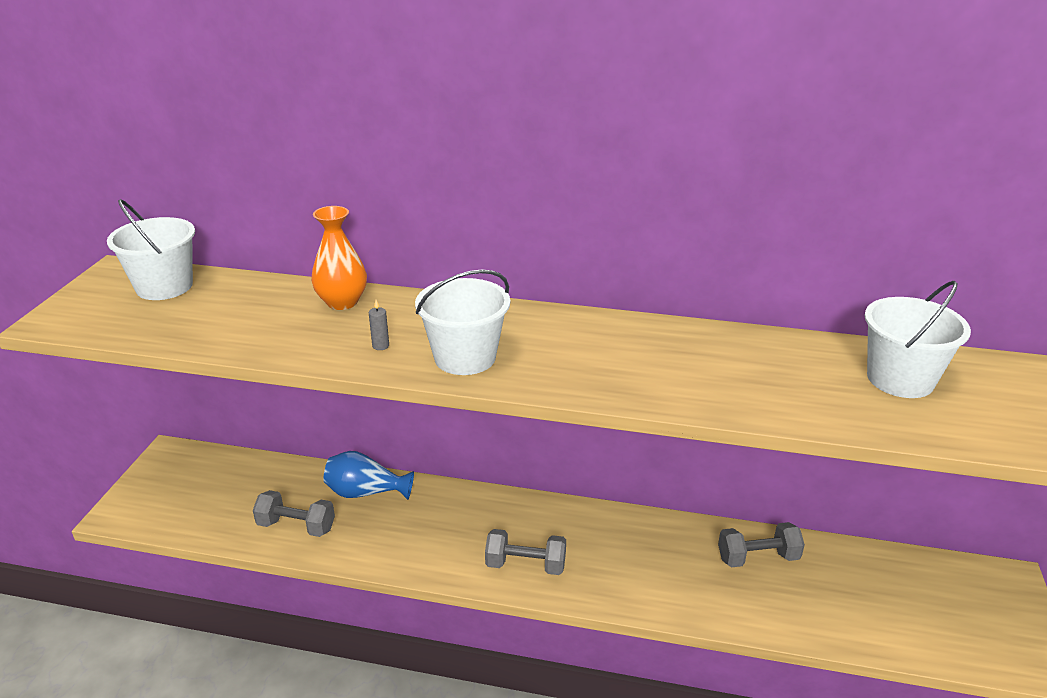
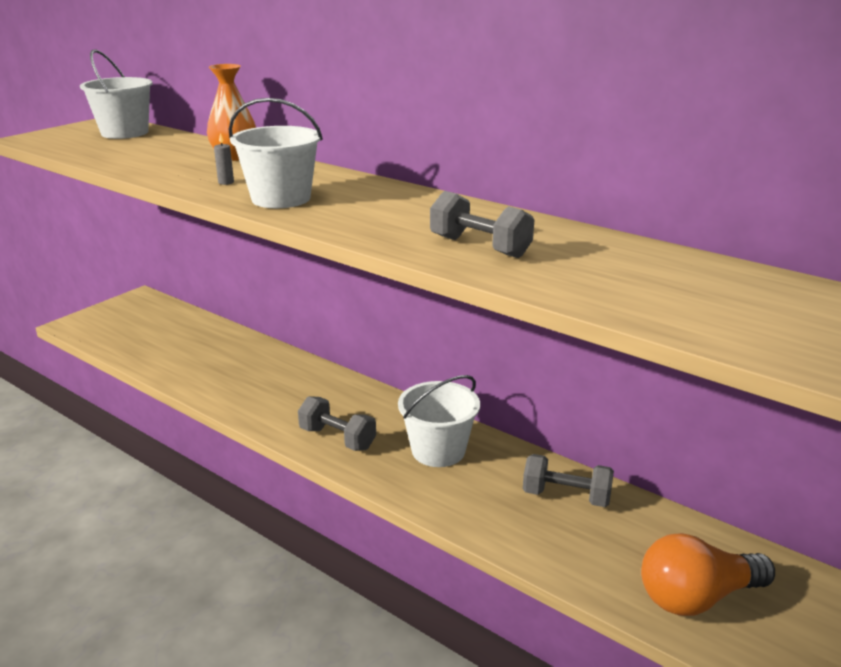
camera: 25 degrees right, 5 degrees down
grey dumbbell [253,490,335,537] -> grey dumbbell moved to [430,191,534,258]
blue vase [323,451,414,500] -> none
white bucket [865,281,971,398] -> white bucket moved to [398,375,480,467]
none -> orange light bulb [641,533,775,616]

